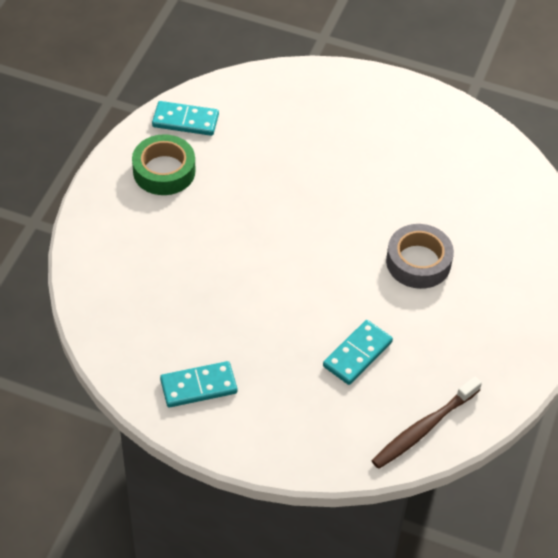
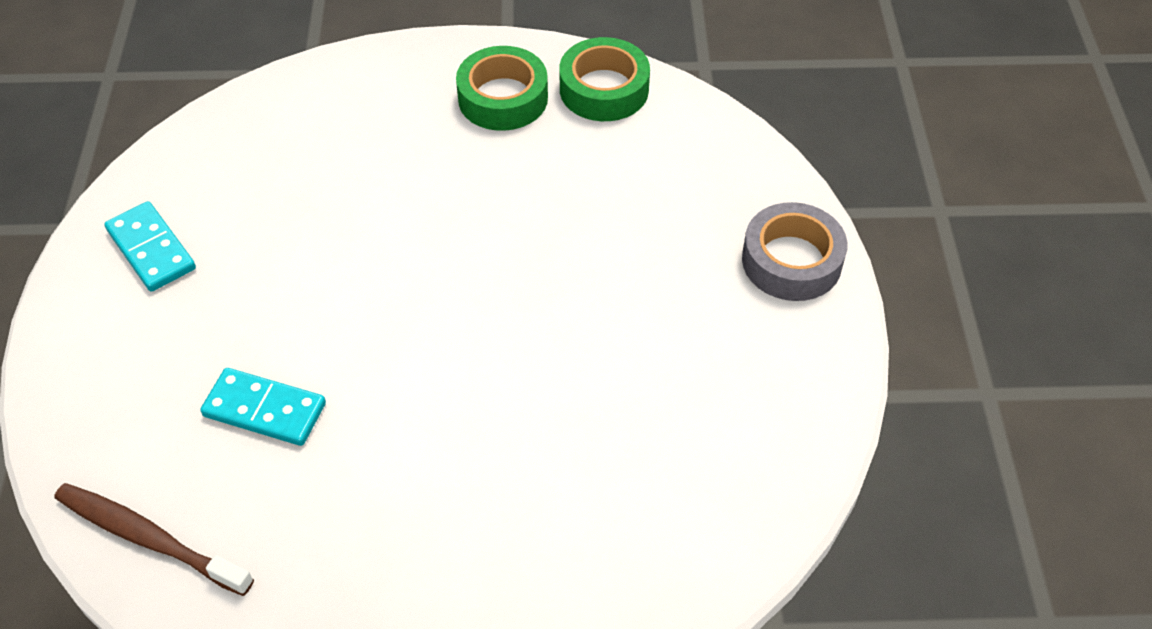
camera: 70 degrees right, 0 degrees up
turquoise domino [152,101,219,136] -> green tape [559,37,650,121]
grey tape [386,224,454,289] -> grey tape moved to [742,202,847,301]

